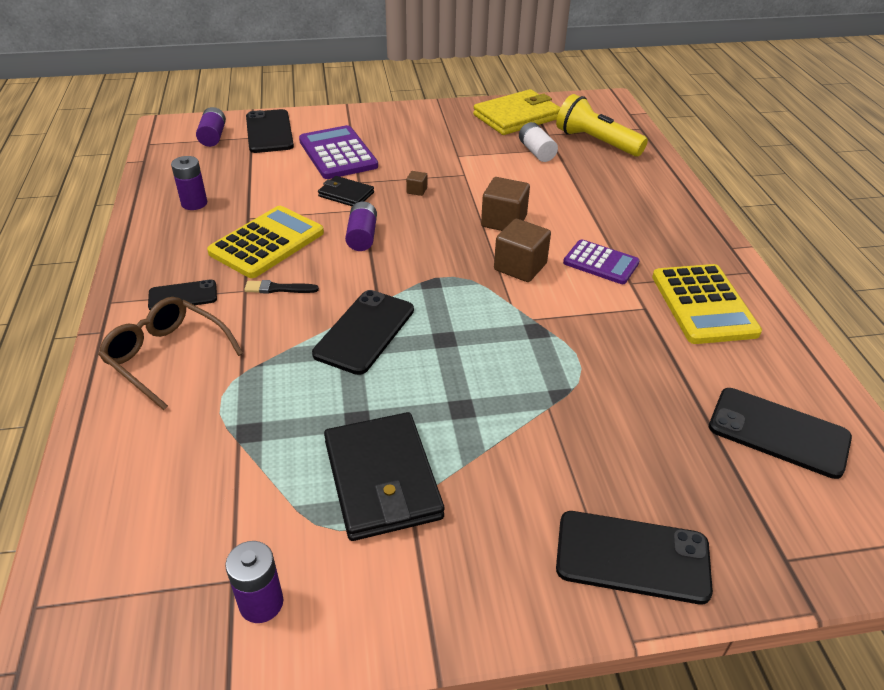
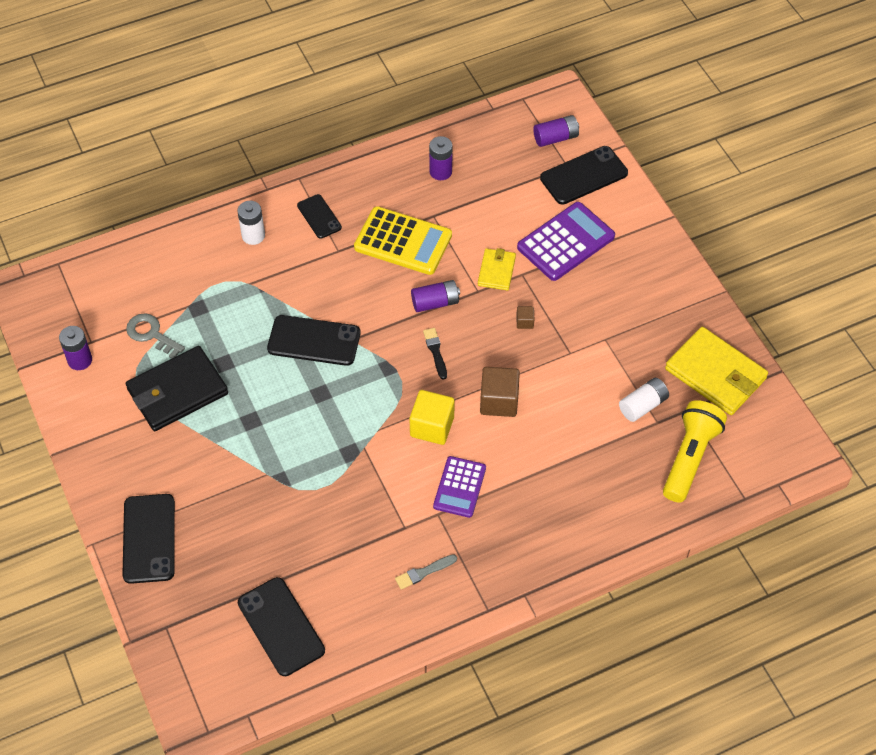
camera: 75 degrees right, 15 degrees up
brown glasses [98,297,243,410] -> white battery [237,201,265,245]
black brush [244,280,319,294] -> black brush moved to [423,328,447,380]
black wallet [318,176,374,206] -> yellow wallet [478,248,516,291]
brown cube [494,219,551,282] -> yellow cube [410,390,455,445]
yellow calculator [652,264,762,344] -> grey brush [395,554,457,589]
black phone [709,388,852,479] -> black phone turned 45 degrees counterclockwise [238,577,325,676]
none -> grey key [126,313,185,359]

